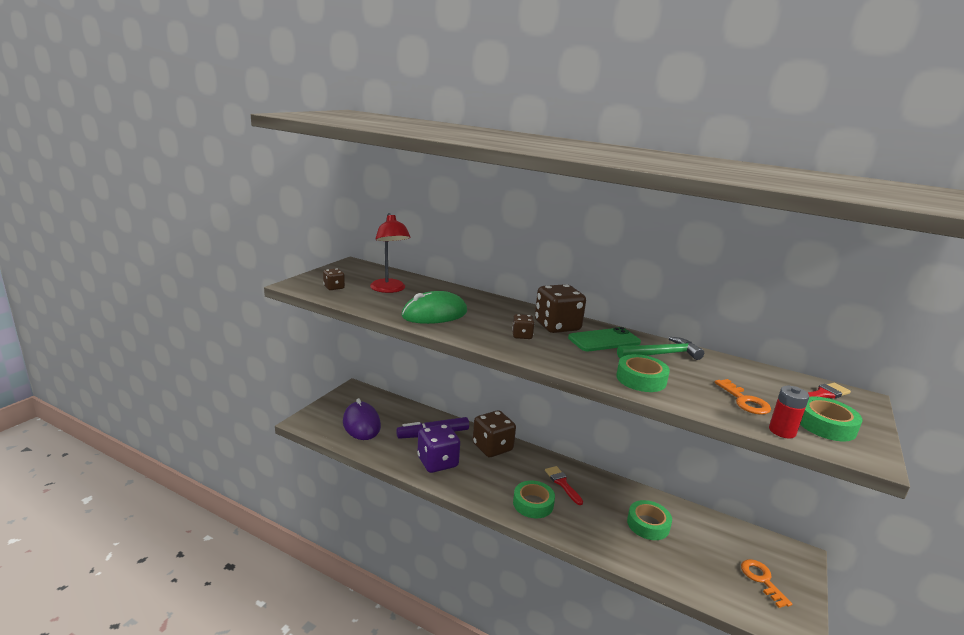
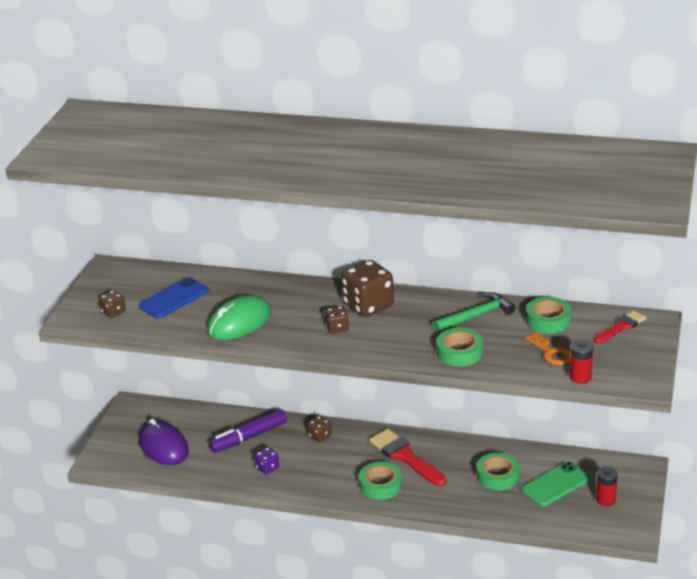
camera: 10 degrees left, 10 degrees up
red lamp [370,213,411,293] -> blue phone [139,277,209,318]
purple dice [417,424,460,473] -> purple dice [255,447,279,475], size x0.49
brown dice [473,410,516,457] -> brown dice [308,416,332,442], size x0.49
red brush [545,466,583,505] -> red brush [369,429,447,486], size x1.64
green phone [568,327,641,351] -> green phone moved to [522,462,590,507]
orange key [741,559,792,608] -> red battery [596,467,618,506]
green tape [800,396,863,441] -> green tape moved to [526,297,572,334]

